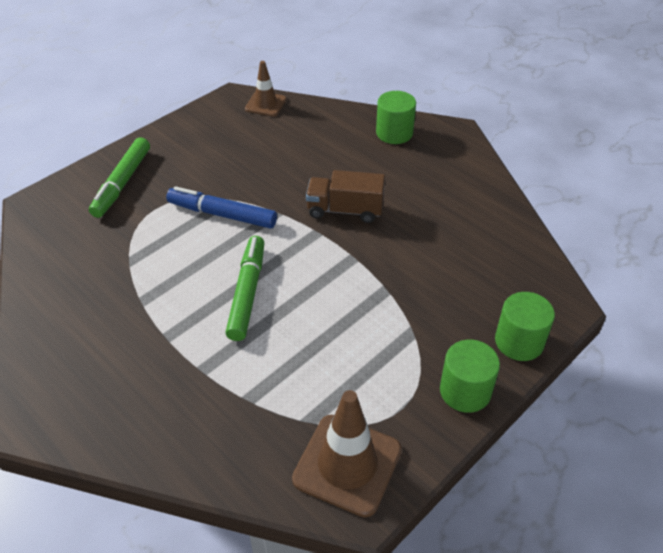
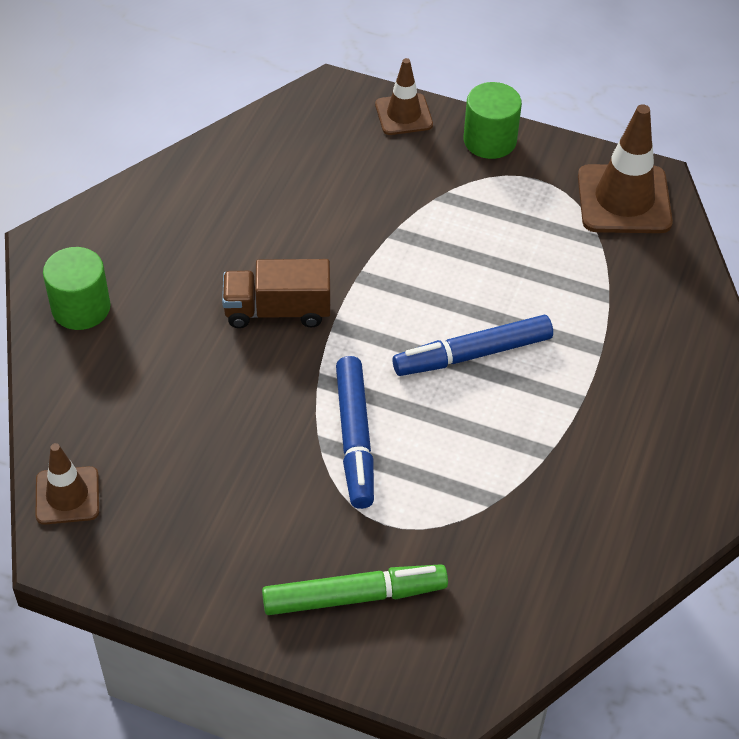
camera: 115 degrees left, 5 degrees up
green marker [226,236,264,341] -> blue marker [393,315,553,376]
brown truck [306,170,385,223] -> brown truck turned 105 degrees clockwise [222,259,330,328]
green cylinder [495,292,555,361] -> brown traffic cone [375,58,433,135]

